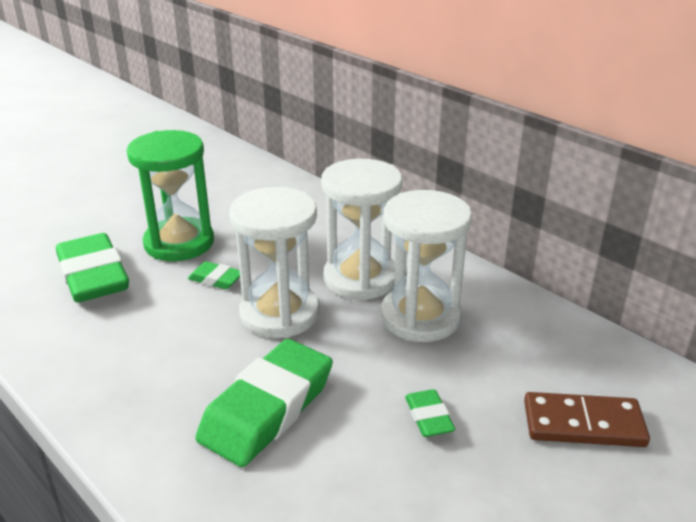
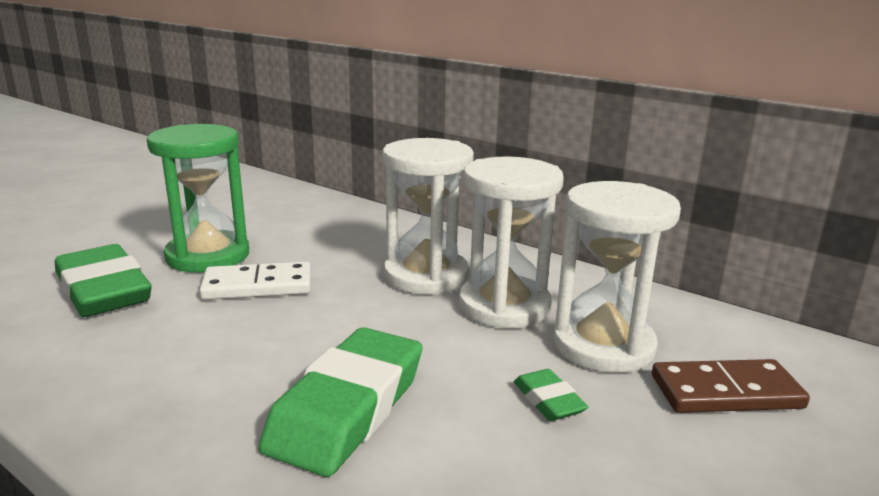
camera: 10 degrees left, 10 degrees down
green eraser [188,261,240,289] -> white domino [199,262,311,300]
white hourglass [229,187,320,338] -> white hourglass moved to [552,181,681,373]

